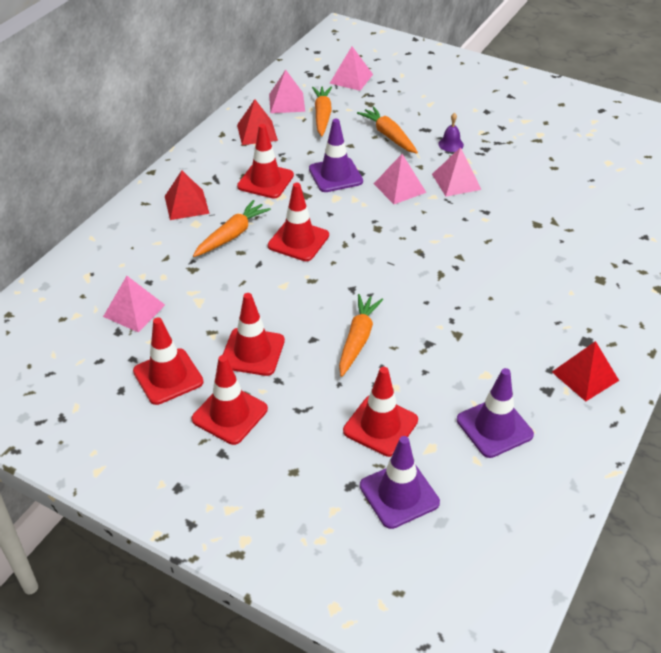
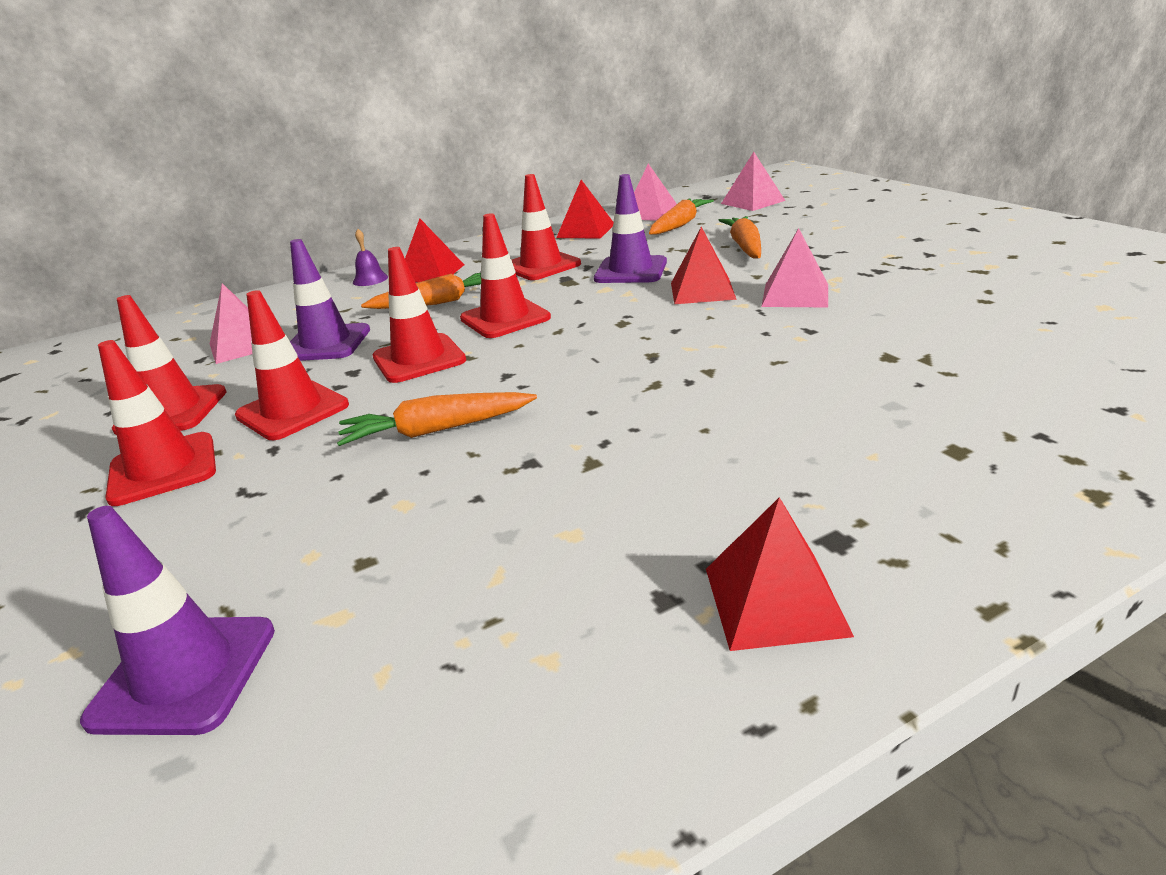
camera: 35 degrees right, 15 degrees down
orange carrot [339,294,383,377] -> orange carrot turned 150 degrees counterclockwise [337,392,537,446]
red traffic cone [343,367,418,457] -> red traffic cone moved to [373,247,466,383]
pink pyramid [374,154,427,204] -> red pyramid [671,227,737,304]
purple bell [438,113,464,152] -> purple bell moved to [353,229,388,286]
purple traffic cone [457,368,534,458] -> purple traffic cone moved to [290,239,370,361]

